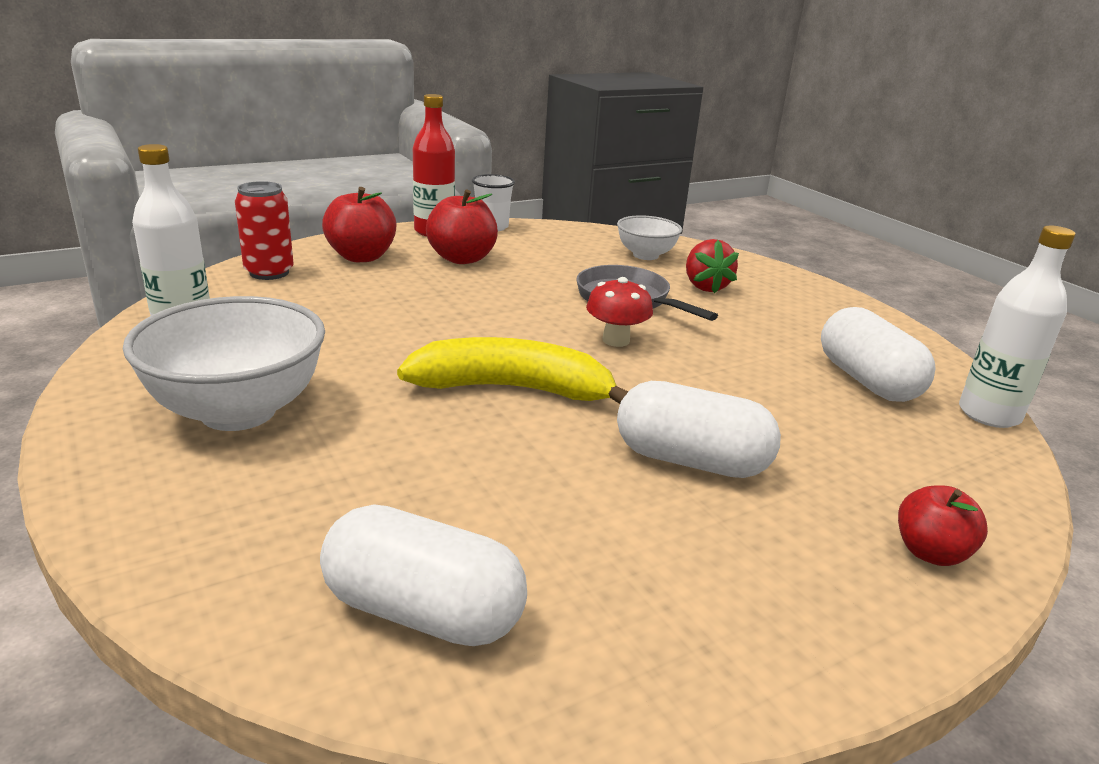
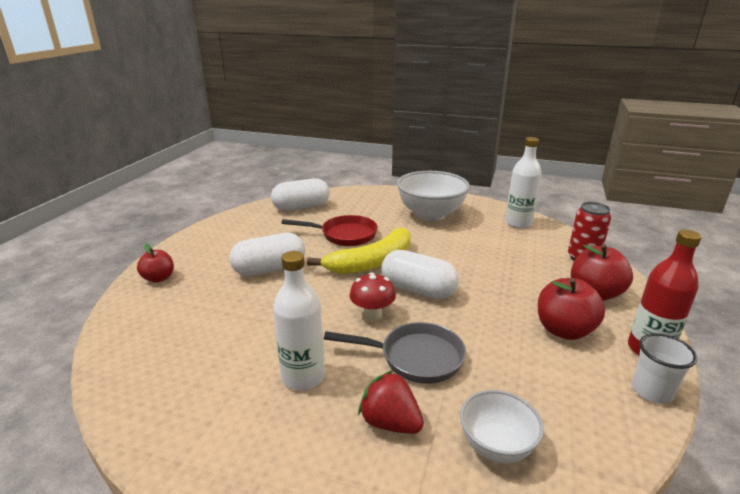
camera: 140 degrees right, 0 degrees up
white capsule [821,307,936,402] -> white capsule moved to [381,250,459,299]
white bottle [959,226,1076,428] -> white bottle moved to [273,251,325,391]
none -> red pan [282,215,378,246]

